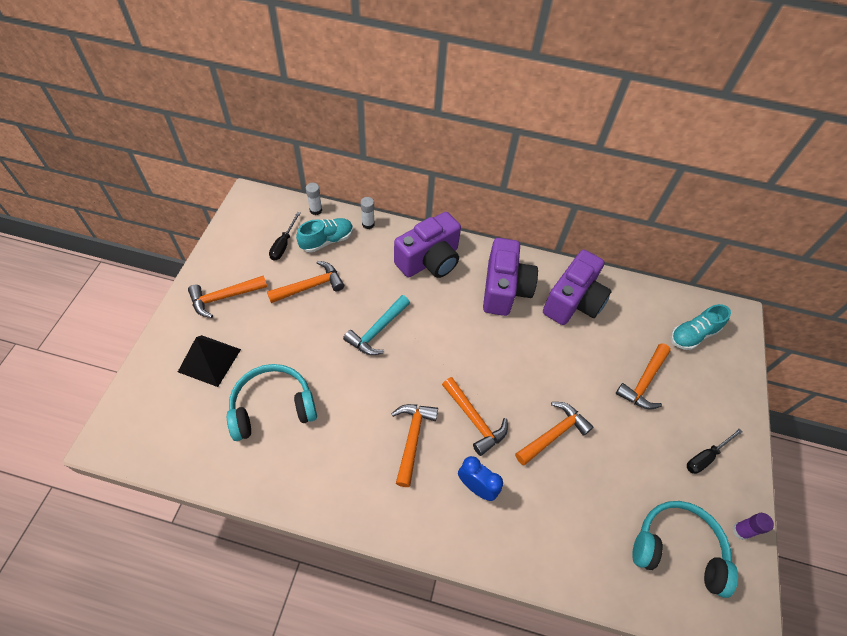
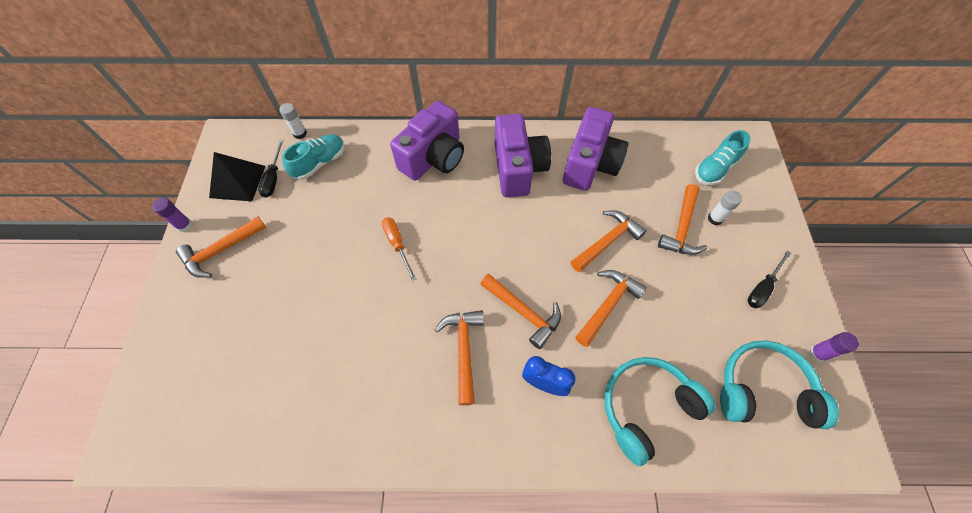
camera: 10 degrees left, 5 degrees up
black pyramid [178,335,241,387] -> black pyramid moved to [209,152,266,201]
turquoise headphones [227,364,317,441] -> turquoise headphones moved to [605,357,716,466]
orange hammer [267,261,344,303] -> orange hammer moved to [571,210,647,272]
turquoise hammer [343,295,410,355] -> orange screwdriver [382,217,417,281]
white glue stick [360,197,375,229] -> white glue stick moved to [708,191,742,225]
none -> purple glue stick [152,198,192,232]

